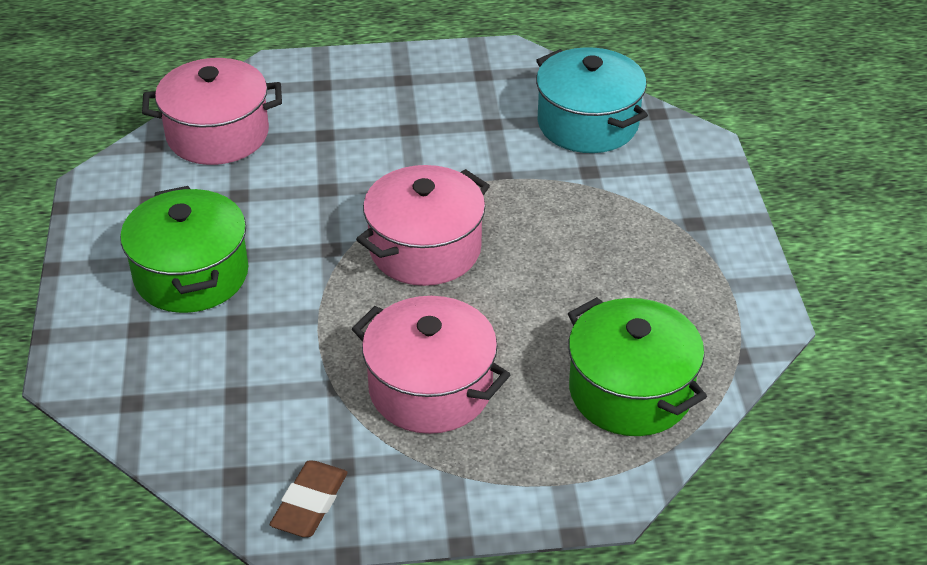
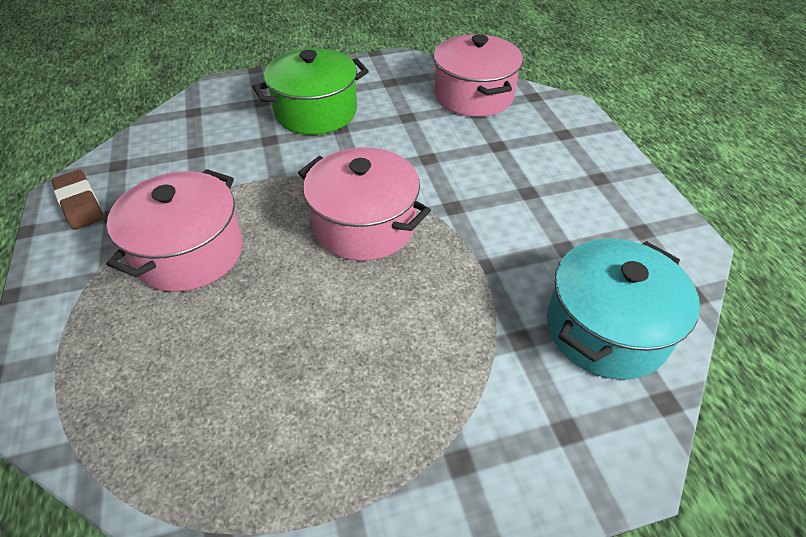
camera: 80 degrees right, 5 degrees up
brown eraser [270,460,348,537] -> brown eraser turned 45 degrees clockwise [52,170,103,230]
green pot [568,297,707,436] -> none

